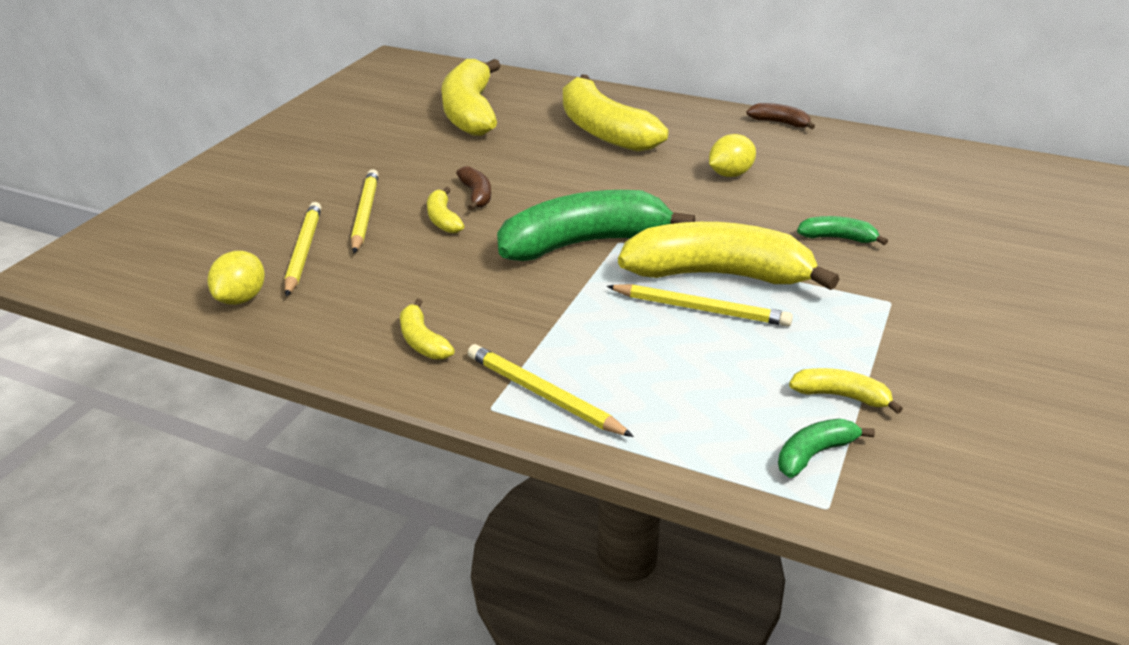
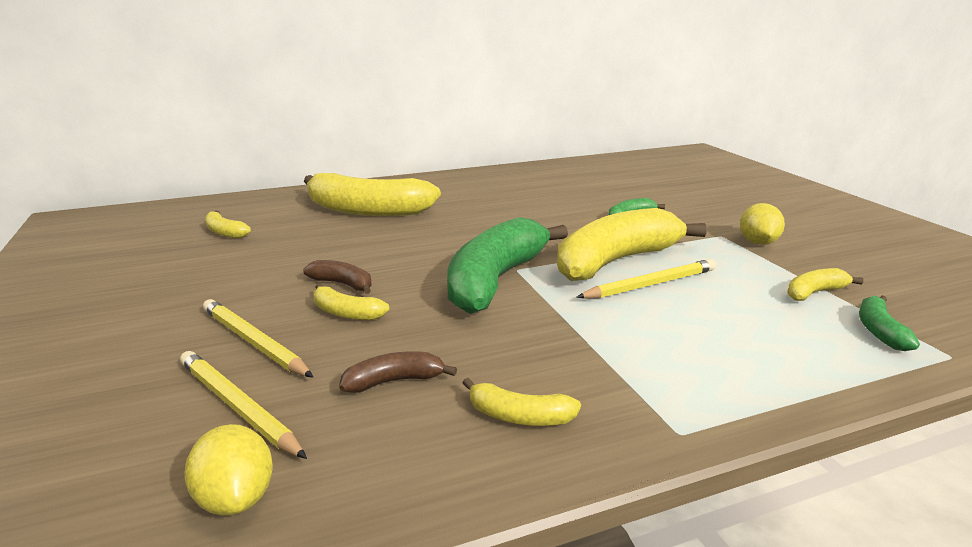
camera: 45 degrees left, 10 degrees down
yellow banana [442,59,501,136] -> yellow banana [205,211,251,239], size x0.44
yellow pencil [468,344,634,437] -> none
yellow lemon [709,134,756,177] -> yellow lemon moved to [740,203,785,245]
brown banana [746,103,815,129] -> brown banana moved to [339,351,457,393]

